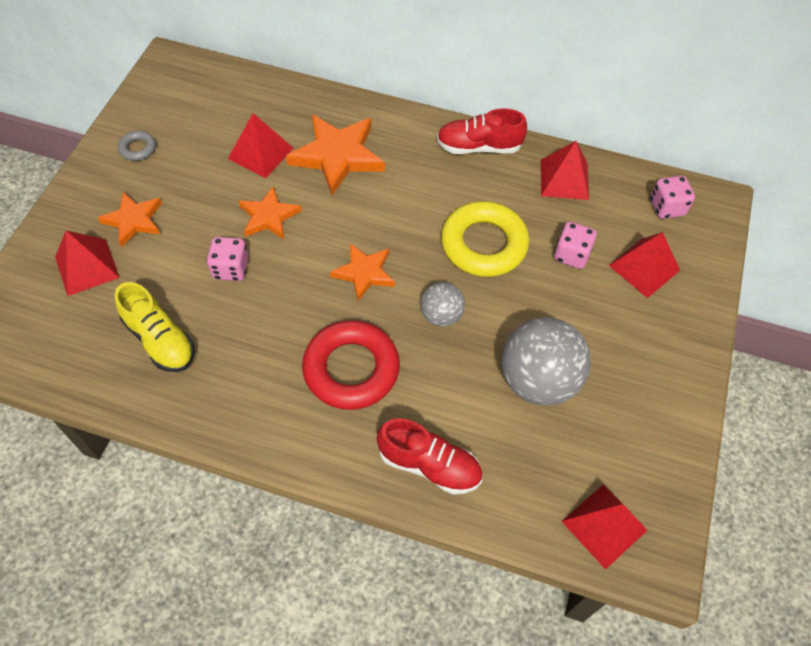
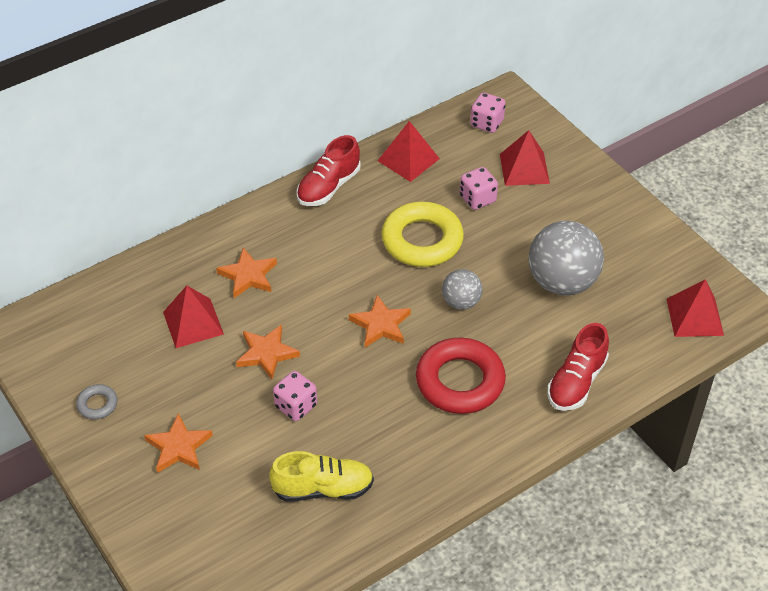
camera: 50 degrees left, 10 degrees down
red pyramid [55,231,120,296] -> none
orange star [286,114,385,195] -> orange star [216,248,277,298], size x0.61
red shoe [377,418,482,495] -> red shoe turned 150 degrees clockwise [547,323,609,411]

